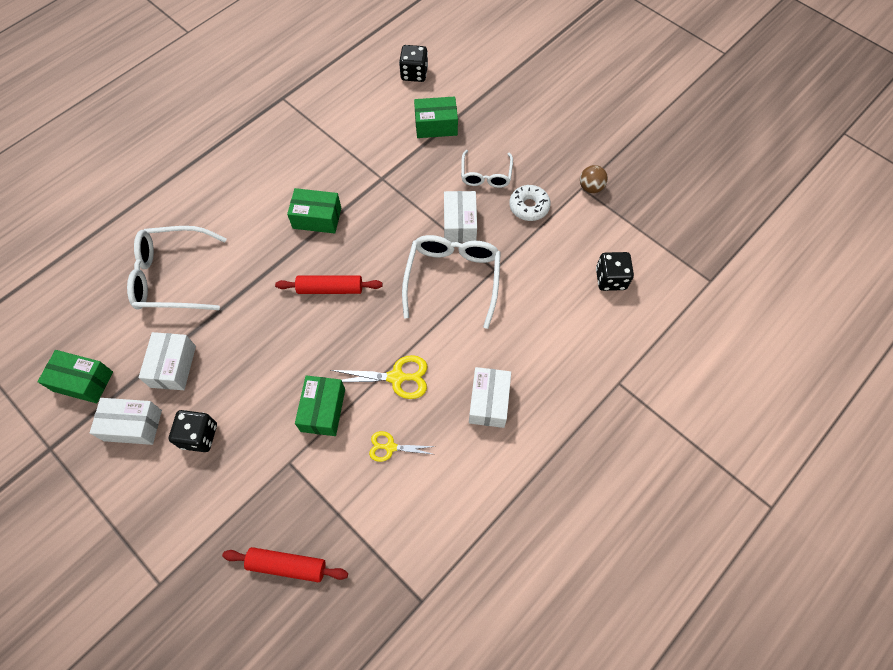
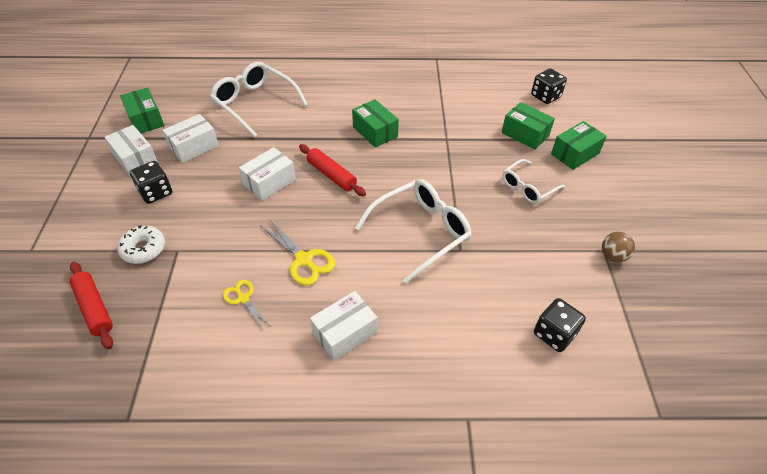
camera: 45 degrees right, 15 degrees down
green box [295,375,345,436] -> green box moved to [551,121,607,170]
white box [444,191,477,243] -> white box moved to [239,147,296,201]
white donut [509,185,551,221] -> white donut moved to [117,225,165,264]

